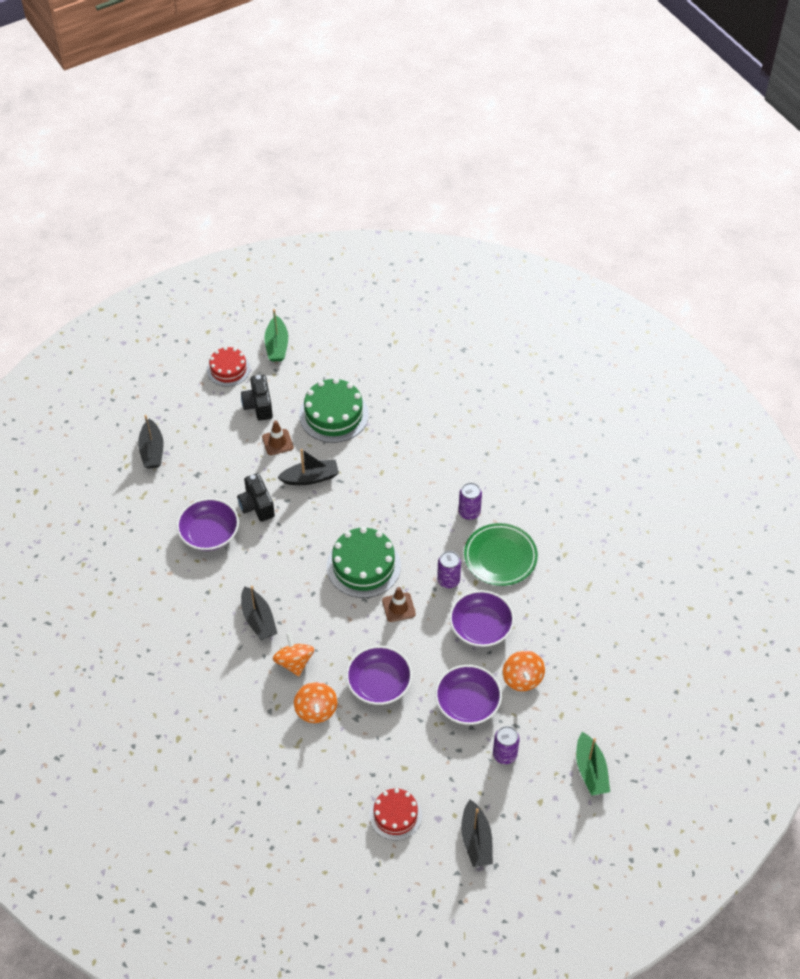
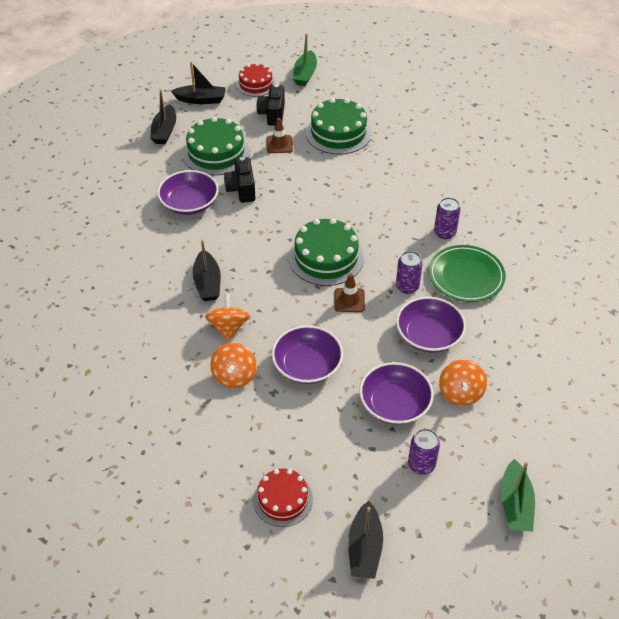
camera: 15 degrees right, 5 degrees down
black boat [277,449,339,485] -> black boat moved to [171,62,226,104]
none -> green cake [182,117,250,175]

